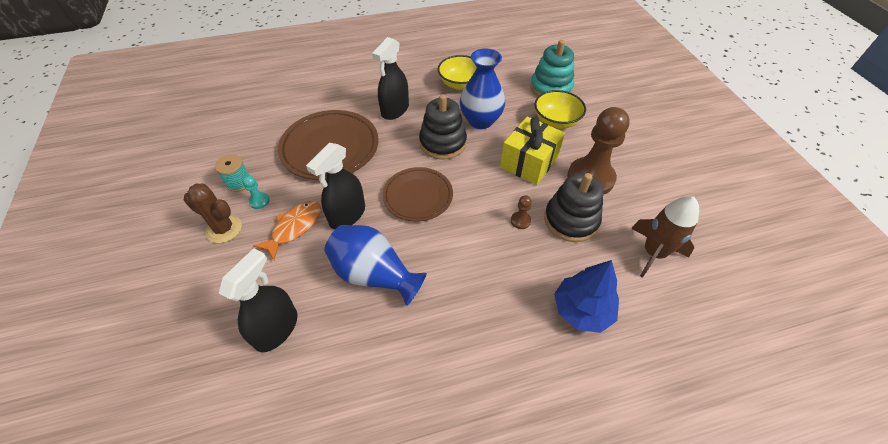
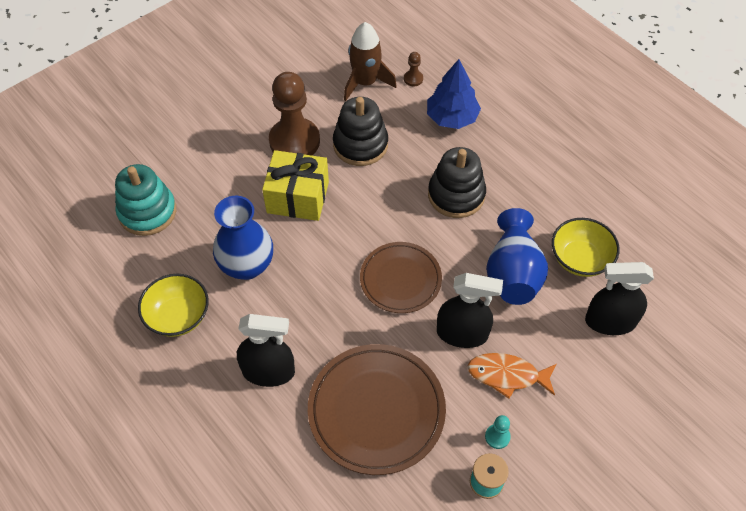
camera: 115 degrees left, 5 degrees up
brown cactus [184,184,242,243] -> none
black stacking toy [419,94,467,159] -> black stacking toy moved to [428,147,486,218]
brown pawn [511,195,532,229] -> brown pawn moved to [404,52,423,86]
yellow bowl [535,90,586,129] -> yellow bowl moved to [552,218,620,277]

